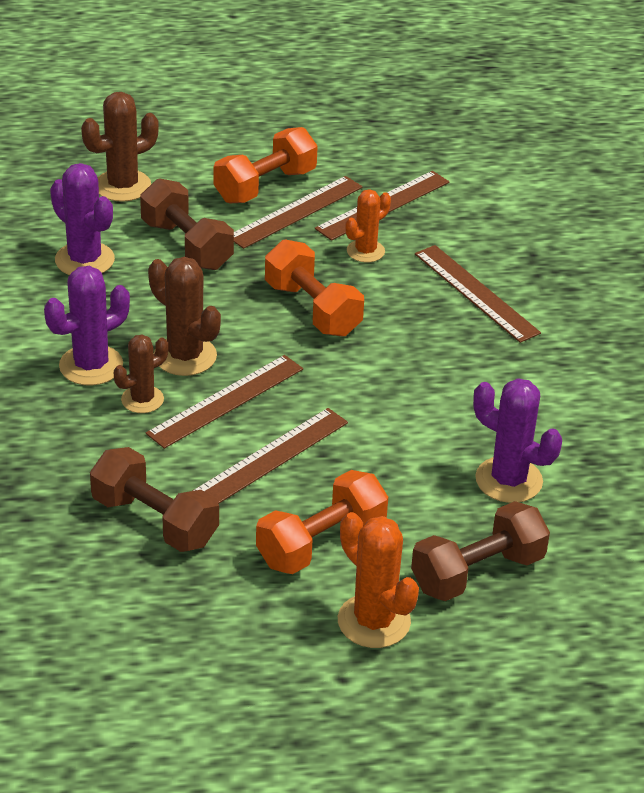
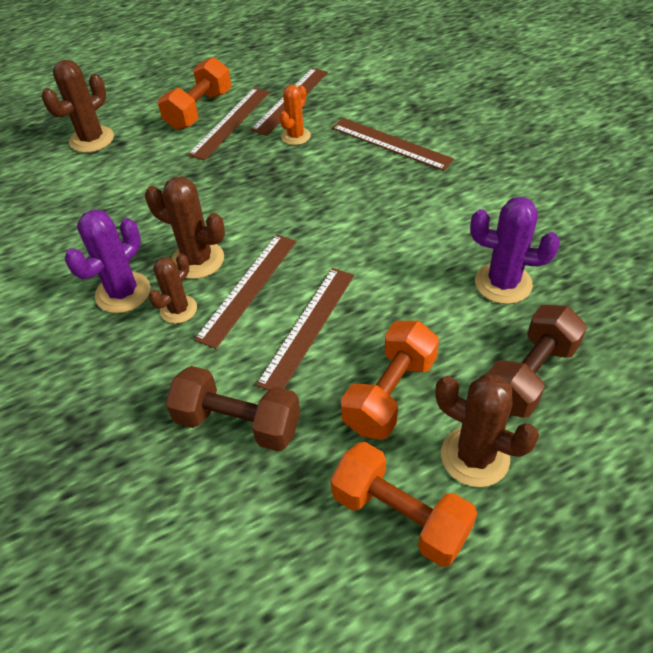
camera: 15 degrees left, 10 degrees up
purple cactus [50,163,115,275] -> none
brown dumbbell [140,178,234,270] -> none
orange dumbbell [265,239,364,337] -> orange dumbbell moved to [330,442,477,567]
orange cactus [338,512,419,648] -> brown cactus [435,374,539,487]

